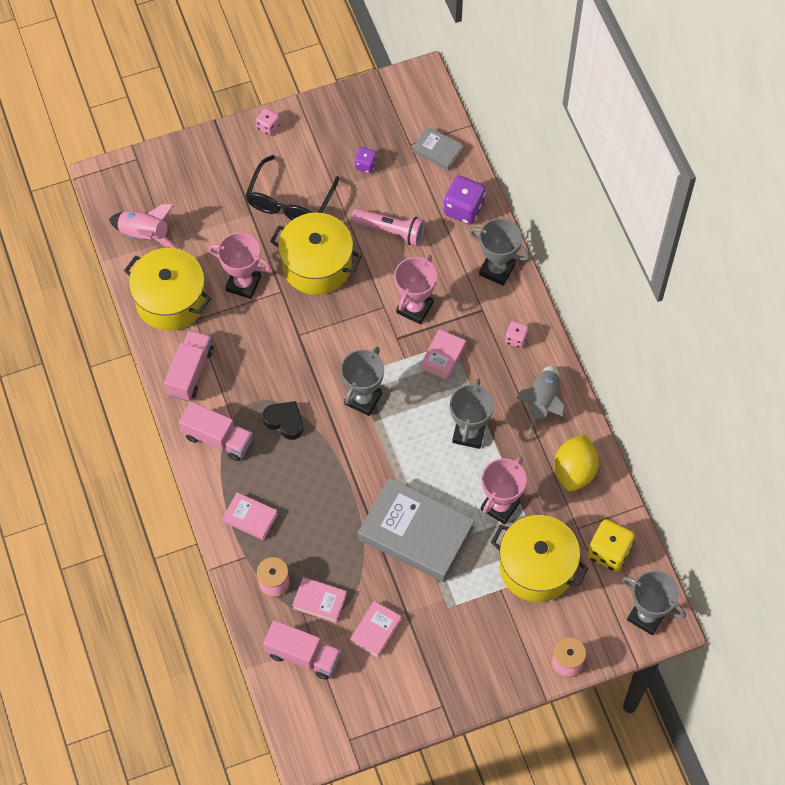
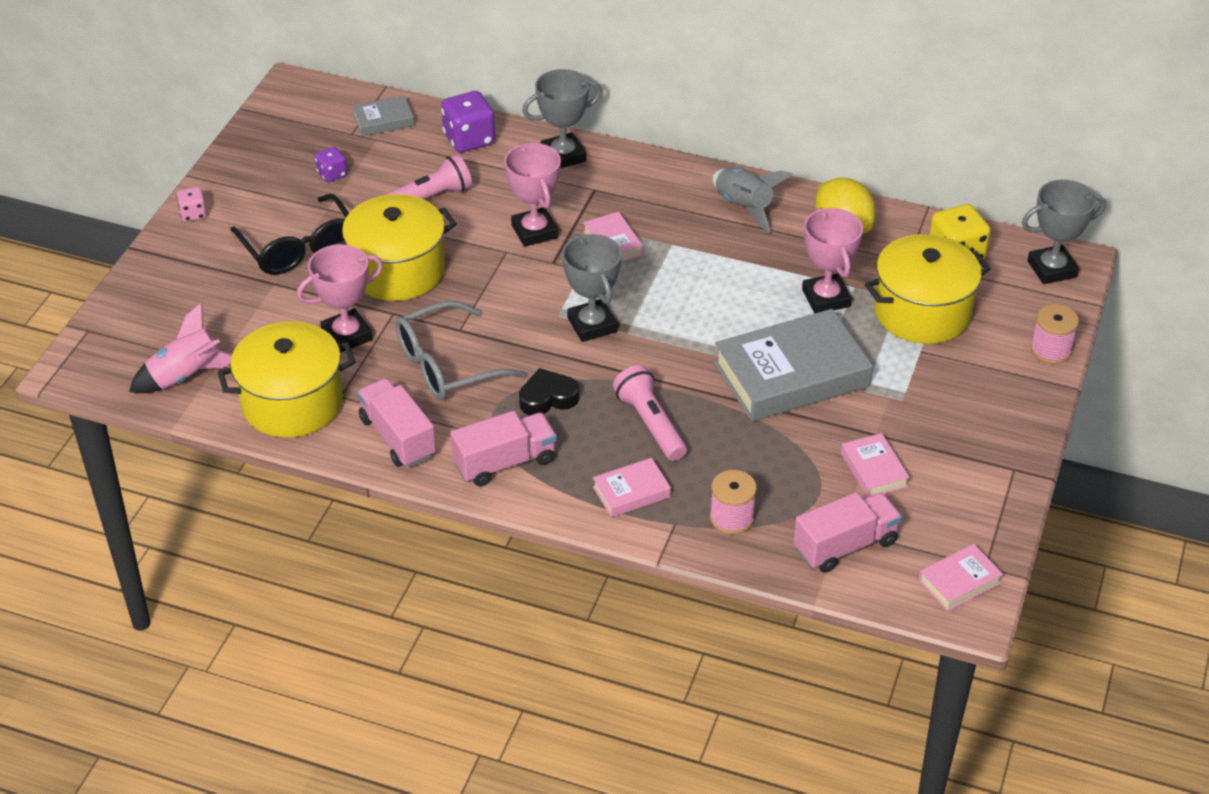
camera: 50 degrees left, 20 degrees down
pink book [292,577,347,623] -> pink book moved to [919,544,1003,611]
grey trophy [450,379,494,449] -> none
pink dice [505,321,529,348] -> none
none -> grey glasses [396,301,527,400]
none -> pink flashlight [613,365,687,461]

